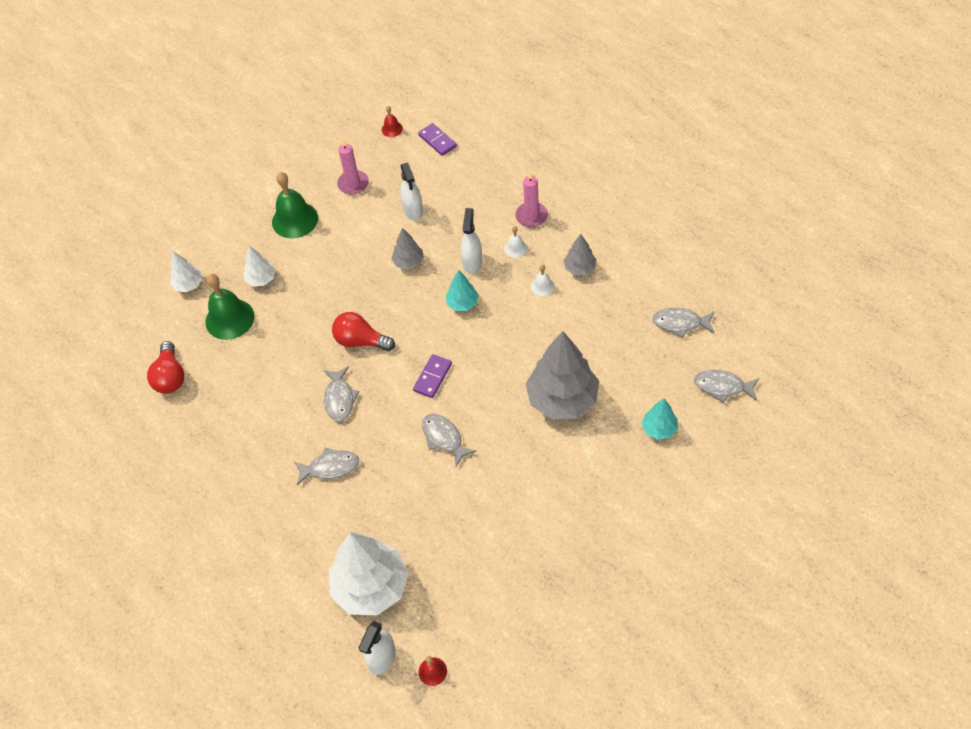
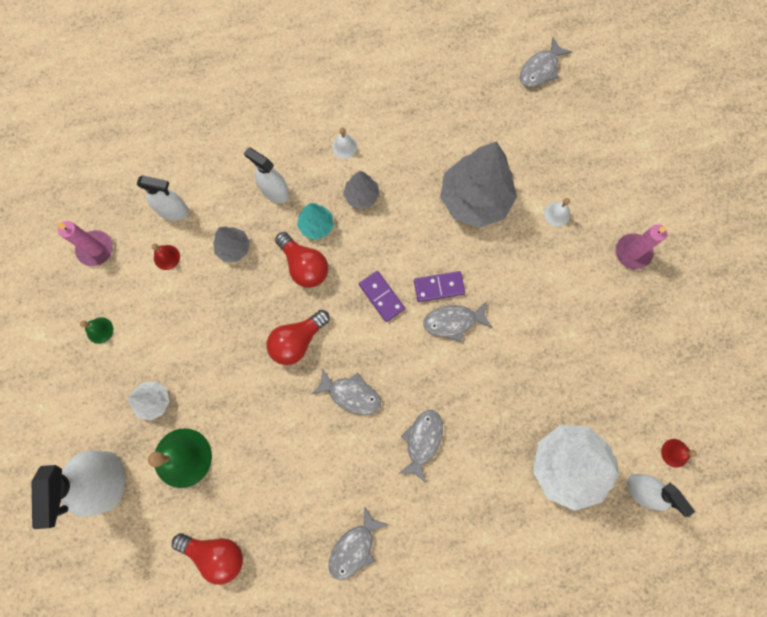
camera: 65 degrees left, 20 degrees up
white tree [170,252,202,292] -> white spray bottle [32,450,125,529]
green bell [272,172,318,238] -> green bell [80,317,113,344], size x0.48
red bell [382,106,403,137] -> red bell moved to [151,244,180,270]
purple domino [418,123,457,156] -> purple domino moved to [414,271,465,302]
white bell [504,226,527,258] -> white bell moved to [544,198,570,227]
pink candle [515,171,548,227] -> pink candle moved to [616,224,667,270]
grey tree [564,234,597,275] -> grey tree moved to [343,171,380,209]
turquoise tree [642,399,678,440] -> none
grey fish [652,308,714,338] -> grey fish moved to [329,507,389,580]
none -> red light bulb [275,232,328,288]

